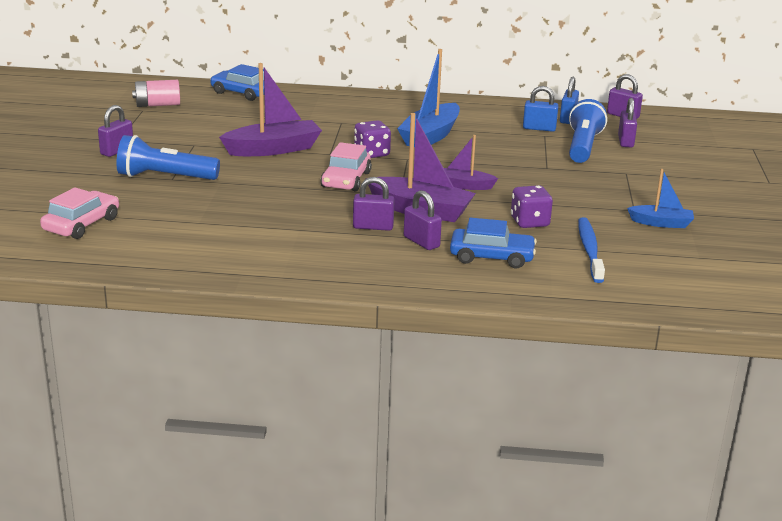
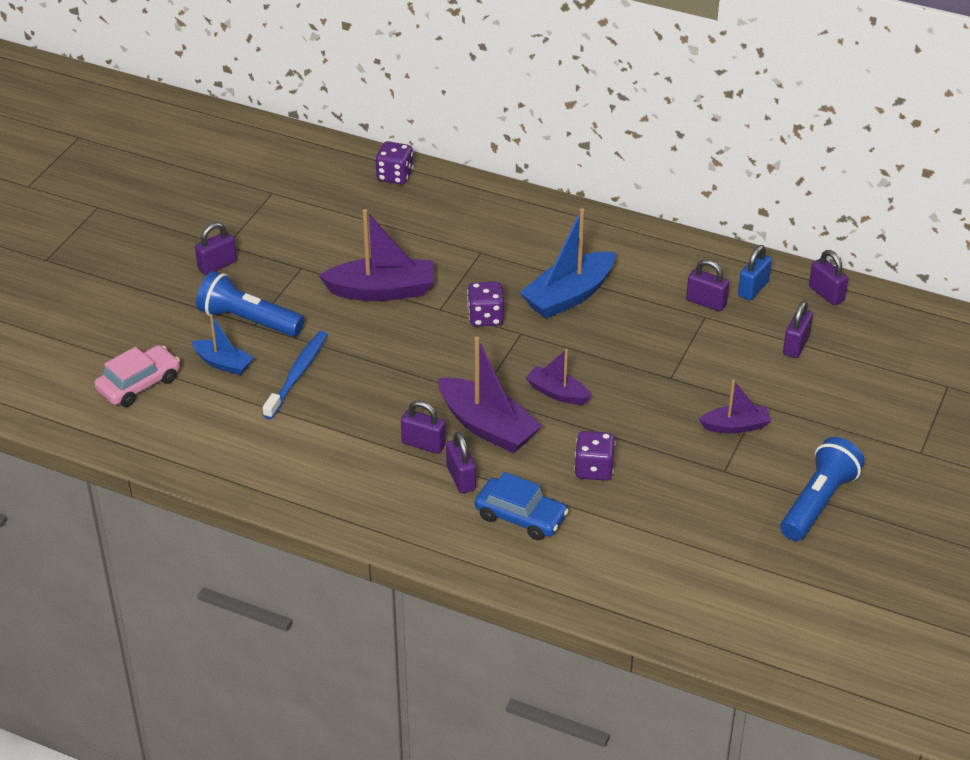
camera: 20 degrees right, 15 degrees up
pink battery [132,80,180,107] -> none
blue car [210,64,264,101] -> purple dice [375,141,414,184]
pink car [321,142,372,192] -> none
blue padlock [523,86,558,132] -> purple padlock [686,259,729,311]
blue flashlight [569,99,607,163] -> blue flashlight moved to [780,437,865,541]
blue toothbrush [578,217,605,283] -> blue toothbrush moved to [263,331,328,419]
blue boat [627,169,694,228] -> blue boat moved to [191,314,254,375]
none -> purple boat [699,380,771,433]

